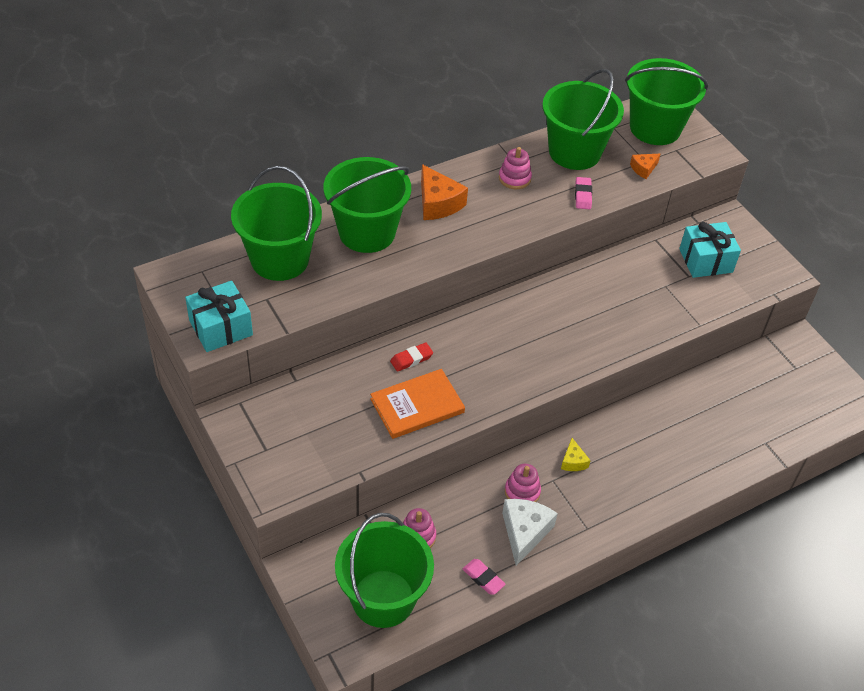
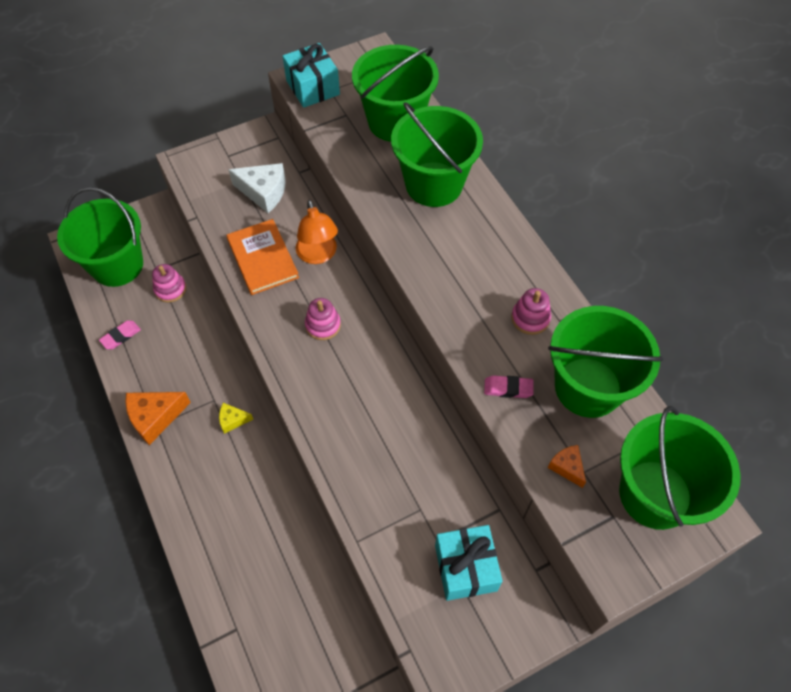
camera: 95 degrees right, 10 degrees up
red eraser [390,342,433,372] -> orange lamp [296,200,338,264]
orange cheese [421,164,468,220] -> orange cheese moved to [125,392,191,445]
white cheese [502,499,558,566] -> white cheese moved to [228,163,285,213]
pink stacking toy [505,464,541,502] -> pink stacking toy moved to [305,298,341,340]

